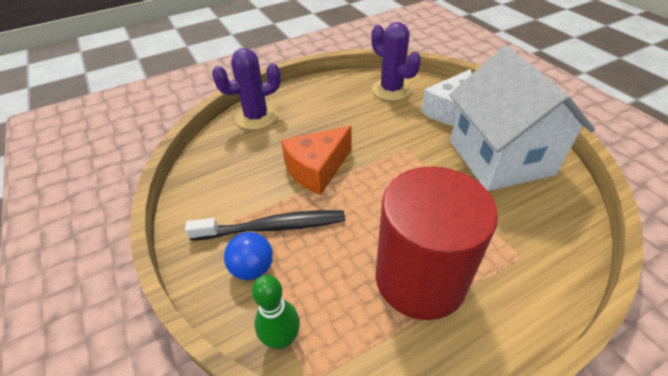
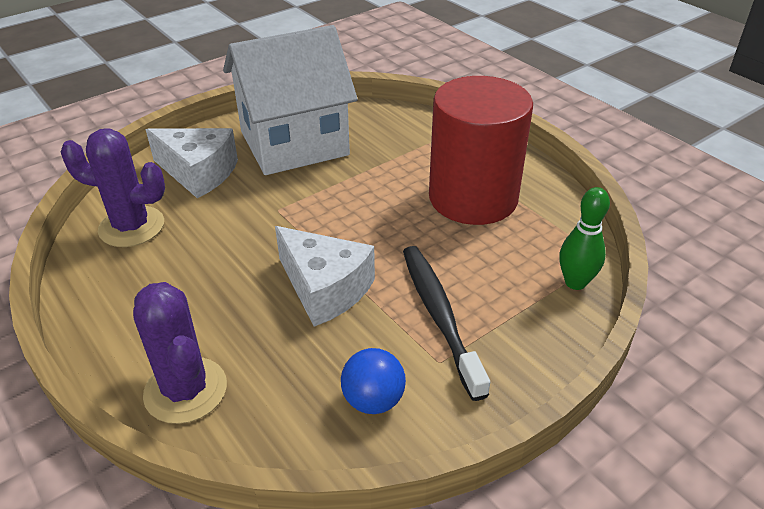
camera: 100 degrees left, 5 degrees down
blue ball [224,232,273,280] -> blue ball moved to [341,348,406,414]
orange cheese [281,126,352,195] -> white cheese [275,226,375,327]
purple cactus [371,22,421,101] -> purple cactus turned 60 degrees clockwise [61,128,165,247]

